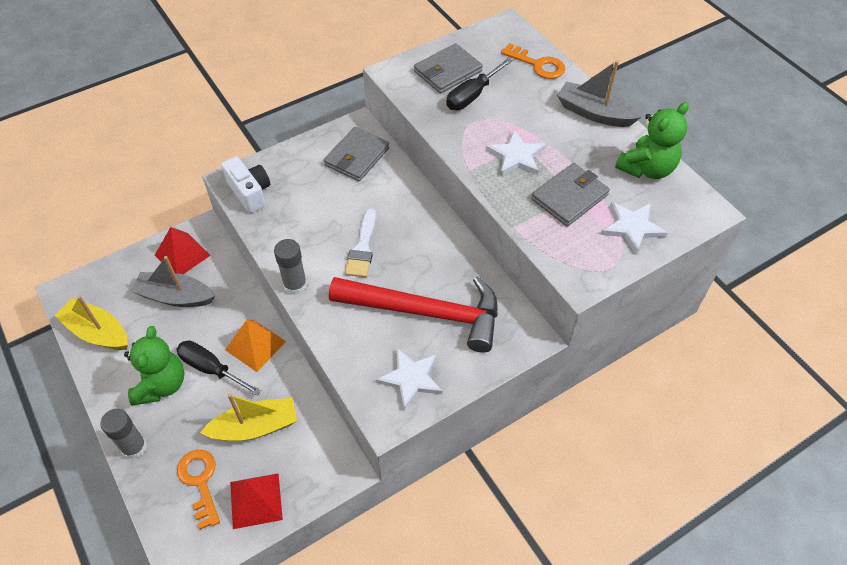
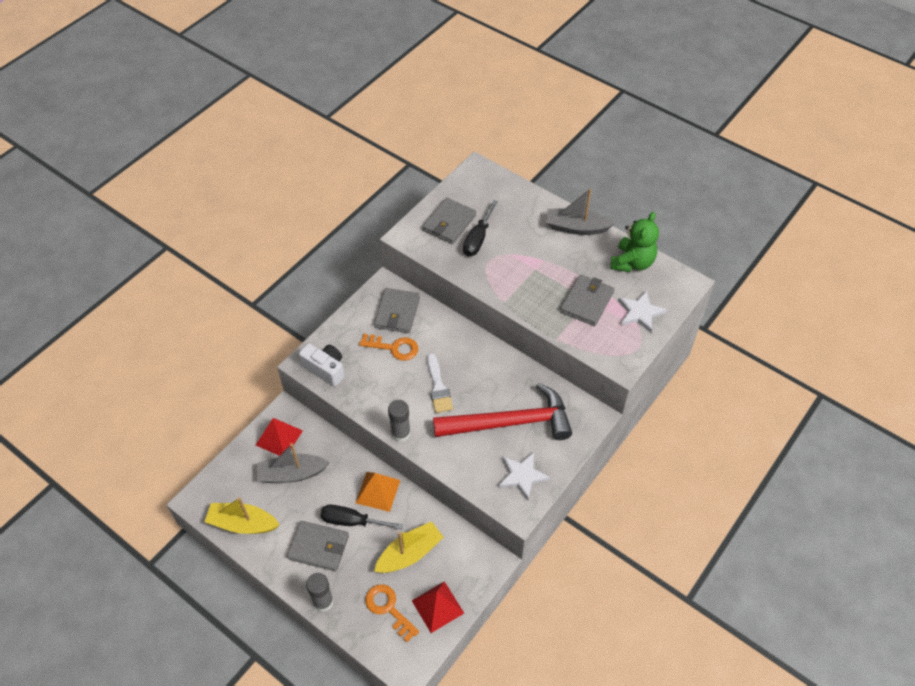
camera: 20 degrees left, 0 degrees up
green teddy bear [124,326,184,405] -> grey wallet [287,521,349,572]
white star [486,130,546,176] -> none
orange key [501,43,565,79] -> orange key moved to [359,334,418,361]

